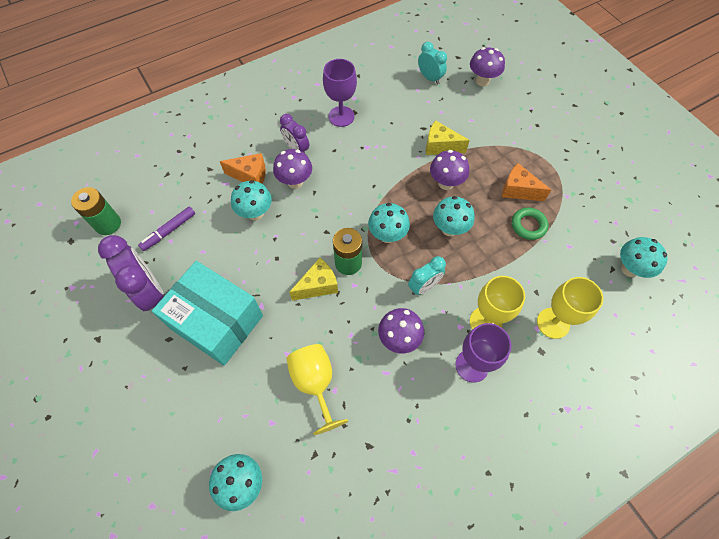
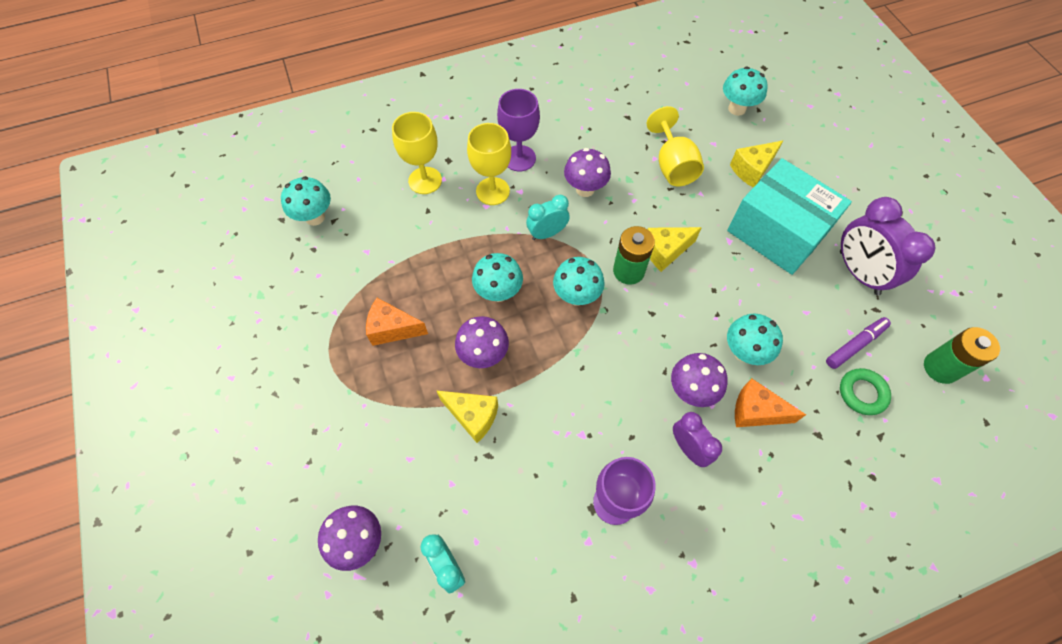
camera: 170 degrees left, 0 degrees up
orange cheese [502,163,551,201] -> orange cheese turned 150 degrees clockwise [366,298,428,346]
green ring [512,208,549,240] -> green ring moved to [840,368,891,415]
none -> yellow cheese [730,140,784,188]

